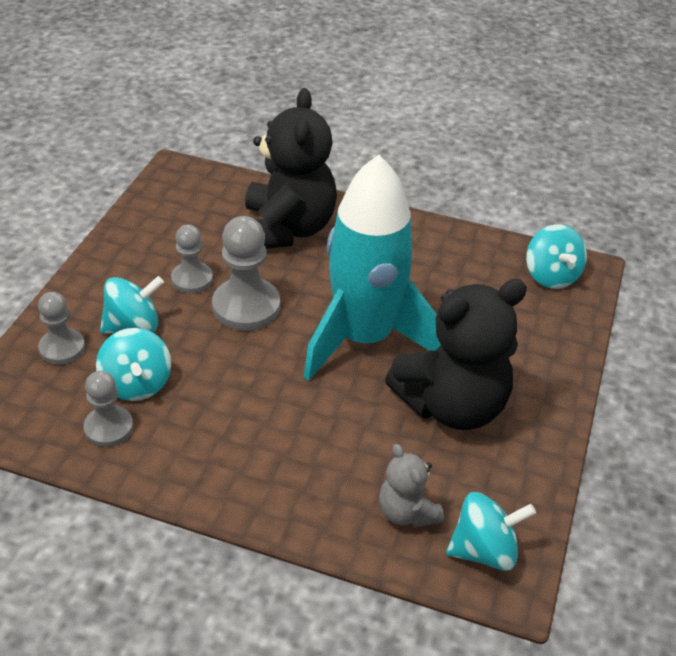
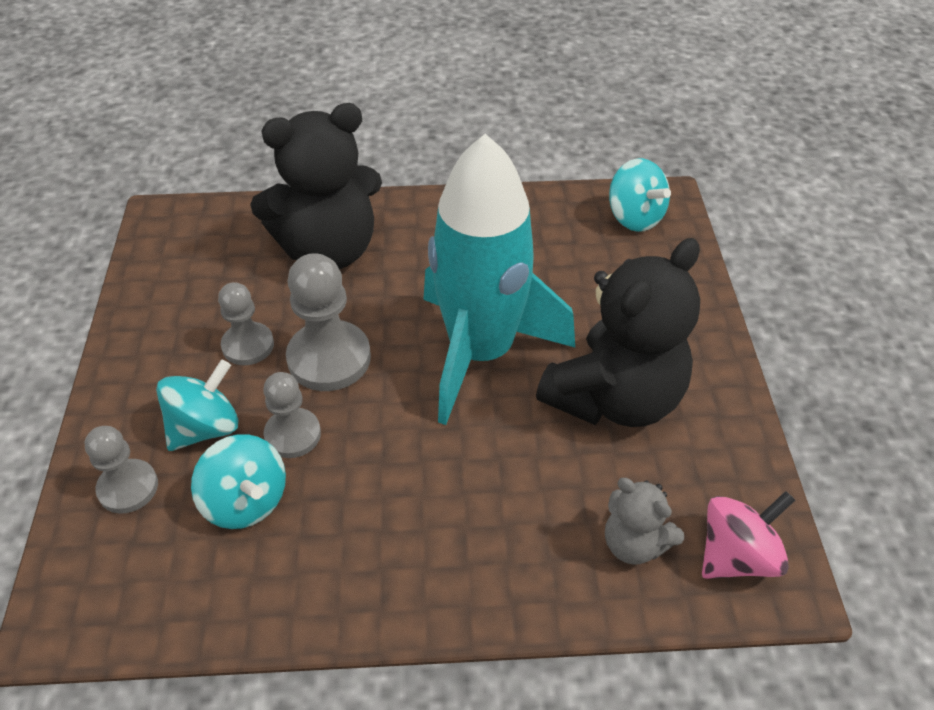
camera: 20 degrees left, 5 degrees up
grey pawn [84,371,133,447] -> grey pawn moved to [263,372,321,458]
black teddy bear [245,88,337,249] -> black teddy bear turned 90 degrees clockwise [250,103,382,269]
turquoise spinning top [446,492,536,571] -> pink spinning top [702,491,795,579]

